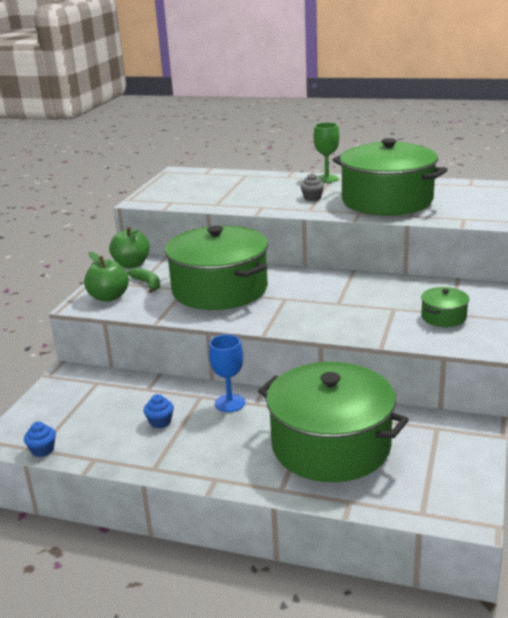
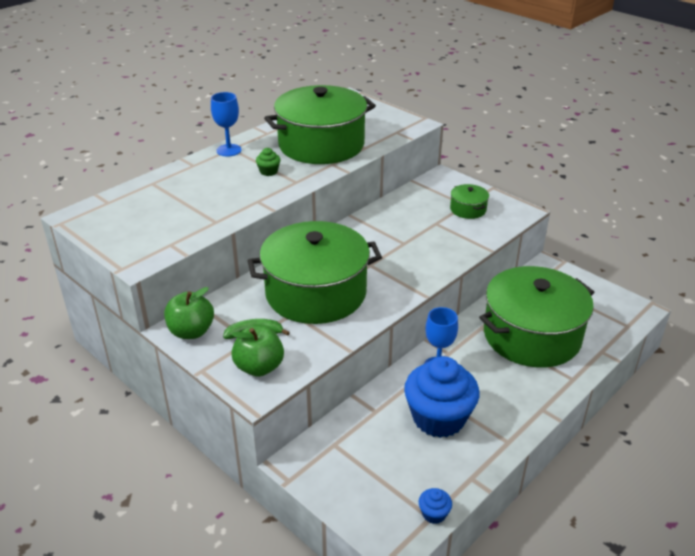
camera: 65 degrees left, 10 degrees up
blue cupcake [144,394,174,428] -> blue cupcake [404,356,480,438], size x2.48
grey cupcake [300,173,324,201] -> green cupcake [256,148,280,176]
green goblet [314,122,339,183] -> blue goblet [211,92,242,157]

